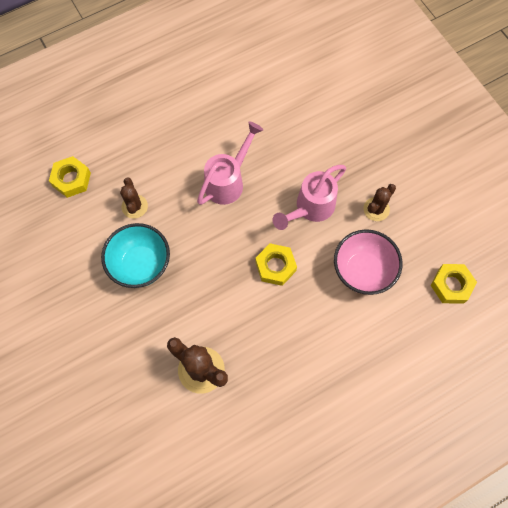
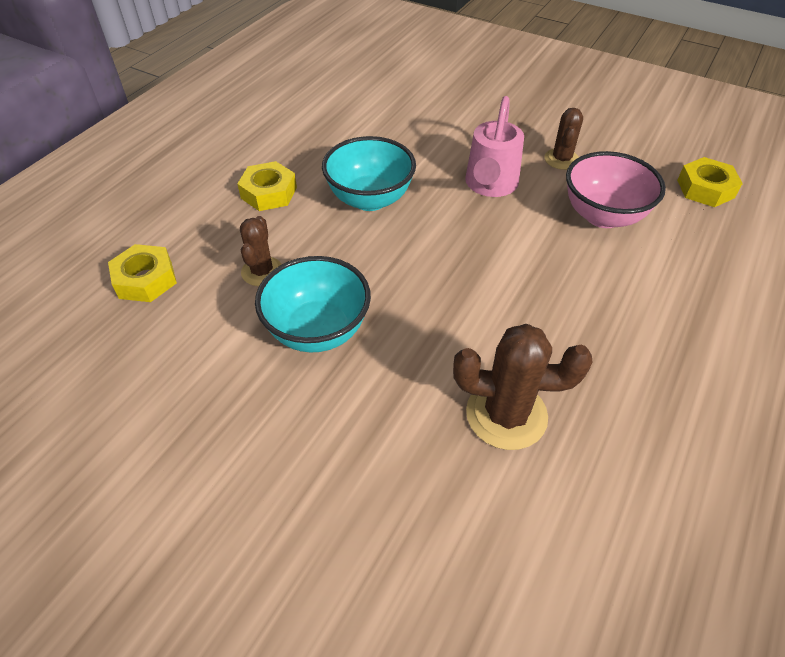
camera: 30 degrees left, 20 degrees down
brown cactus [120,177,148,219] -> brown cactus turned 45 degrees clockwise [240,216,282,286]
pink watering can [197,121,263,205] -> turquoise bowl [322,136,416,211]
yellow nut [255,243,297,286] -> yellow nut moved to [237,161,297,211]

